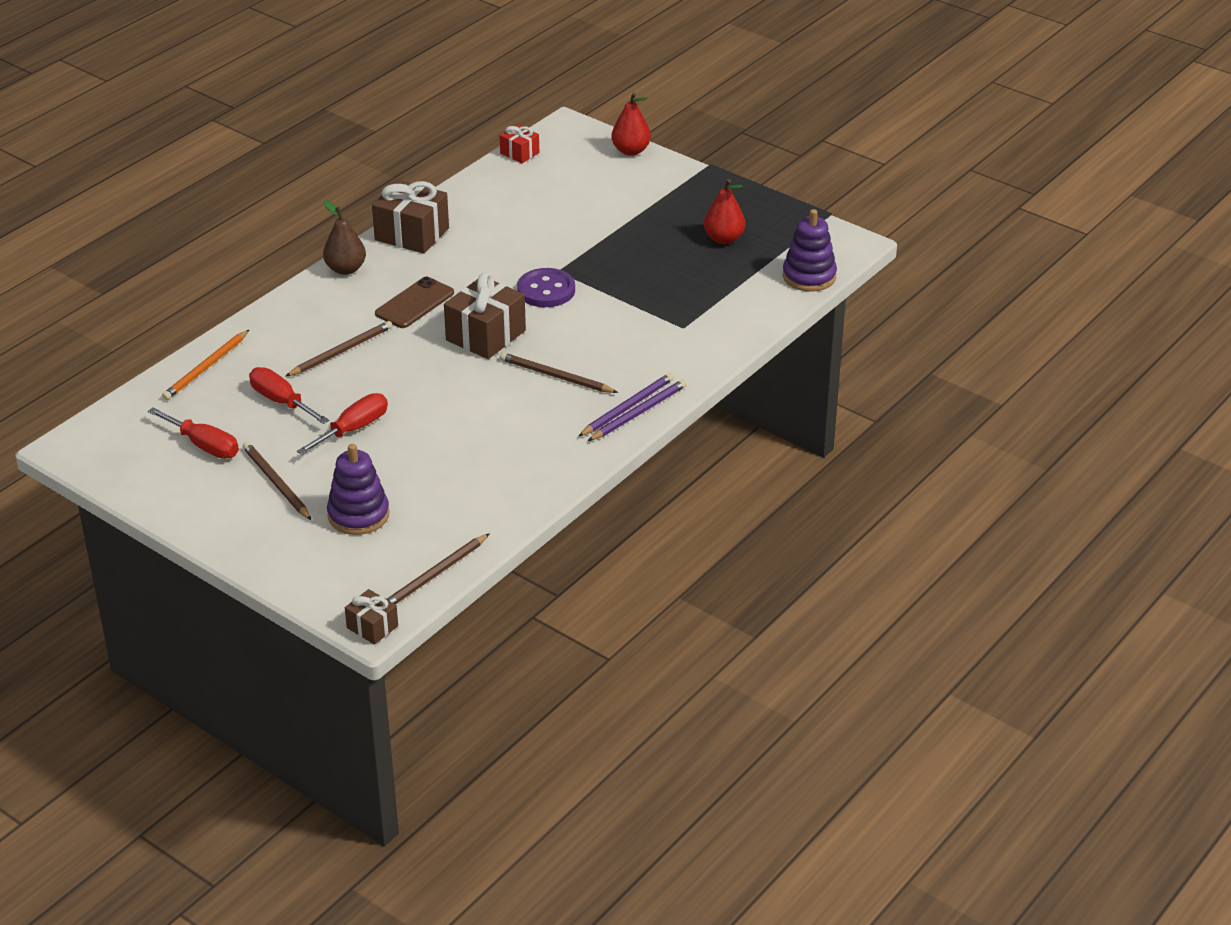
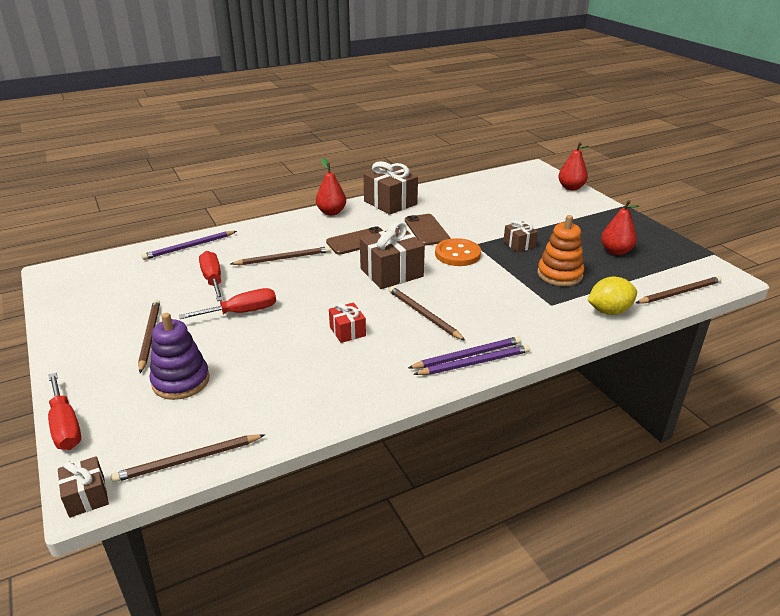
camera: 25 degrees right, 5 degrees down
red screwdriver [148,407,239,459] -> red screwdriver moved to [48,373,81,450]
orange pencil [162,330,249,400] -> purple pencil [142,231,237,260]
brown pear [323,200,366,275] -> red pear [316,158,346,215]
red gift [500,125,539,163] -> red gift moved to [329,302,366,343]
purple button [517,268,575,307] -> orange button [435,238,481,266]
purple stacking toy [783,209,837,292] -> brown pencil [636,276,722,304]
none -> brown phone [405,214,450,246]
none -> brown gift [503,220,538,252]
none -> orange stacking toy [537,215,584,286]
none -> yellow lemon [588,276,637,315]

